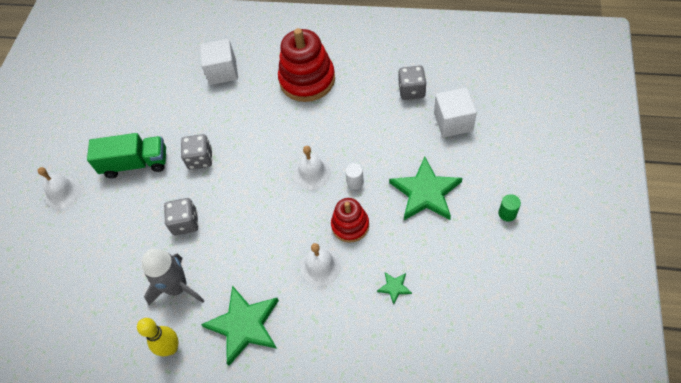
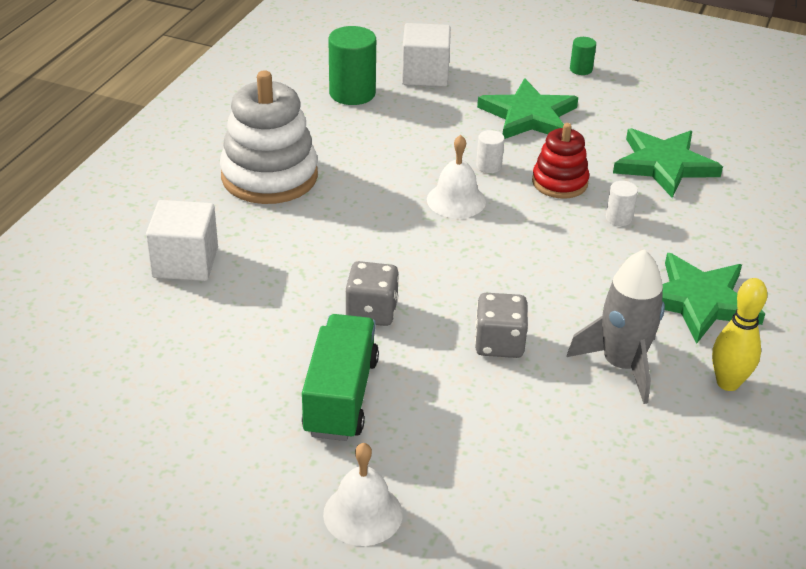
camera: 85 degrees left, 20 degrees down
red stacking toy [278,28,335,102] -> white stacking toy [220,71,318,204]
white bell [301,243,341,286] -> white cylinder [606,181,638,226]
green star [377,272,412,304] -> green star [613,128,723,198], size x2.27
grey dice [398,65,427,100] -> green cylinder [328,26,376,105]

